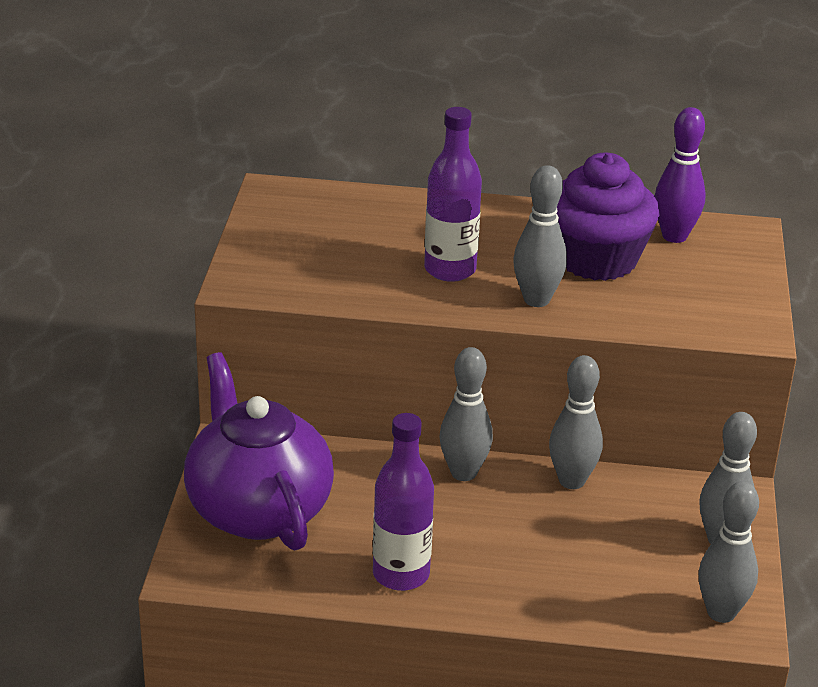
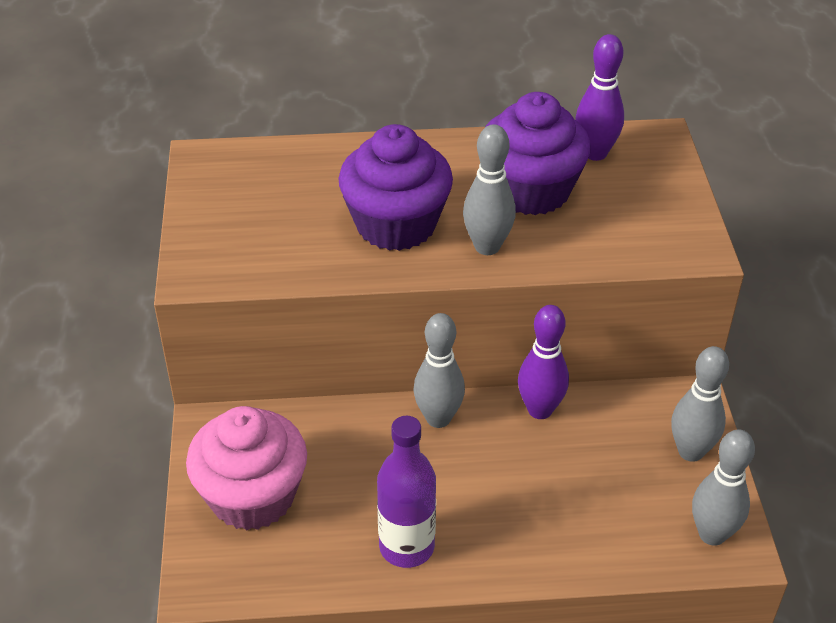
camera: 10 degrees left, 10 degrees up
purple teapot [184,352,334,551] -> pink cupcake [186,406,307,530]
purple bottle [424,107,482,282] -> purple cupcake [338,124,453,251]
grey bowling pin [549,355,603,489] -> purple bowling pin [518,305,569,419]

